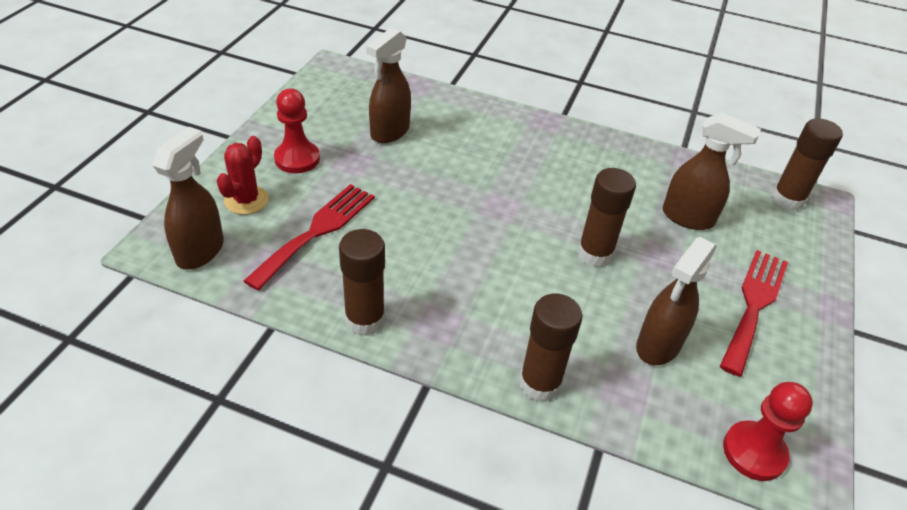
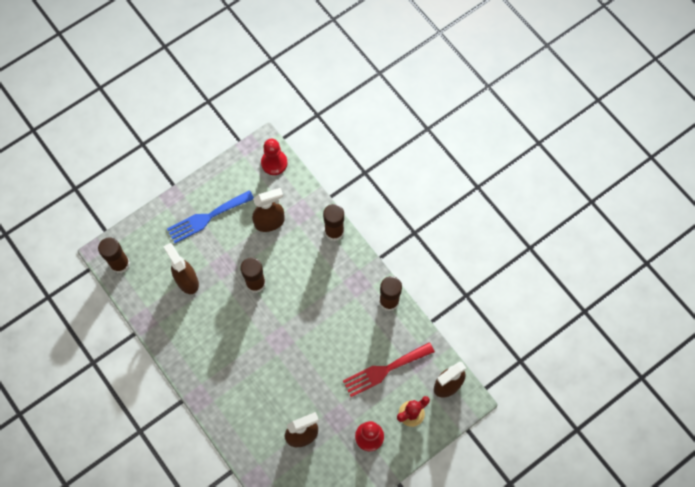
camera: 145 degrees left, 25 degrees up
red fork [720,250,788,377] -> blue fork [167,190,254,243]

